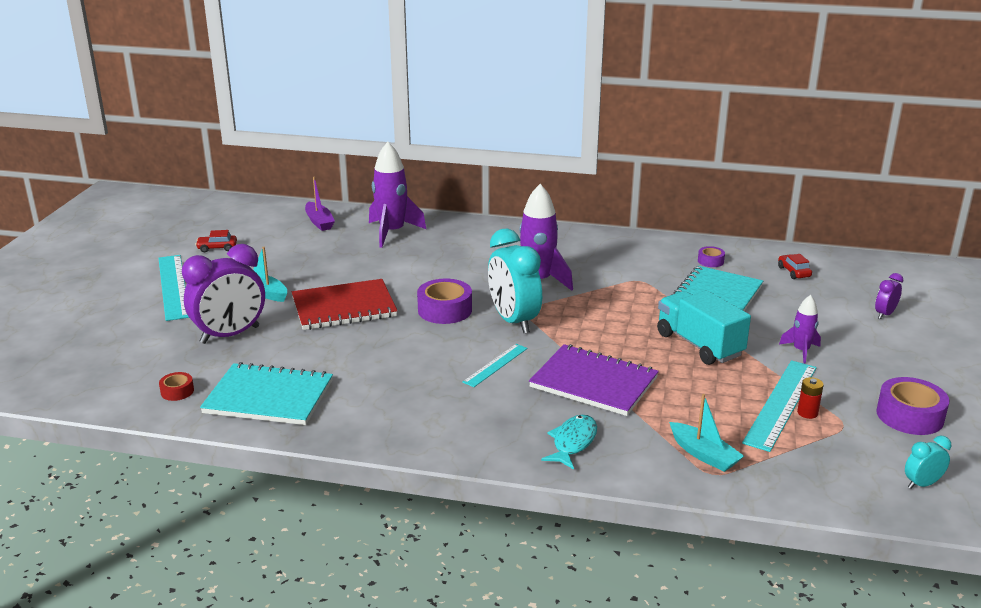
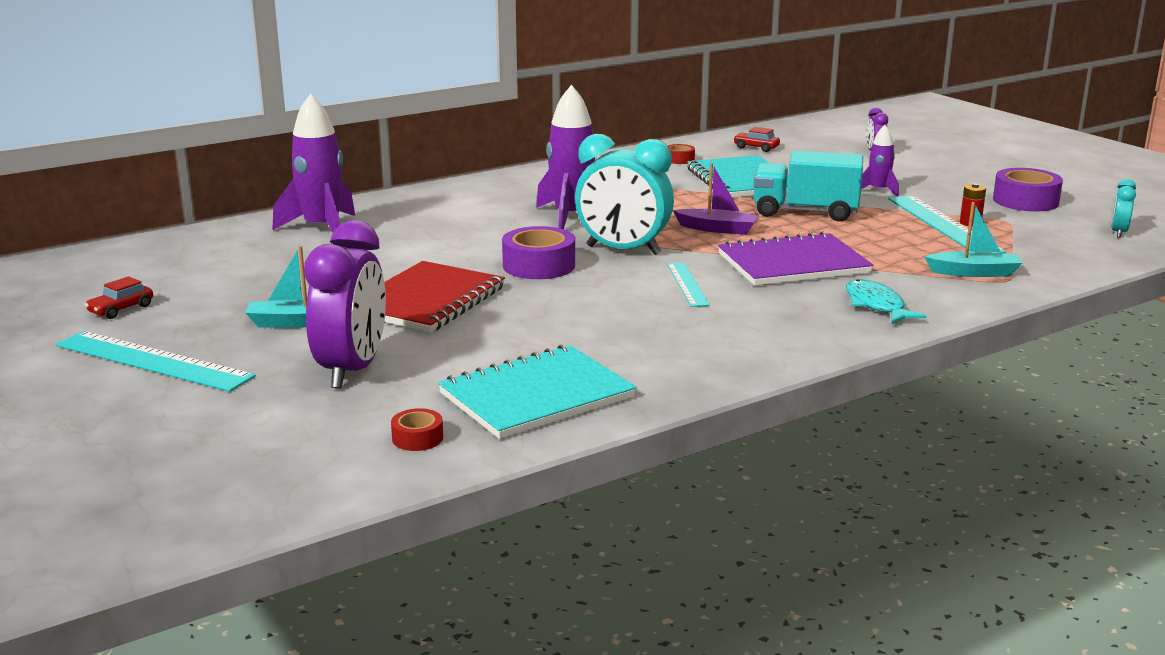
camera: 45 degrees left, 5 degrees down
purple boat [305,177,335,231] -> purple boat moved to [673,163,759,235]
purple tape [698,246,725,267] -> red tape [668,144,695,164]

